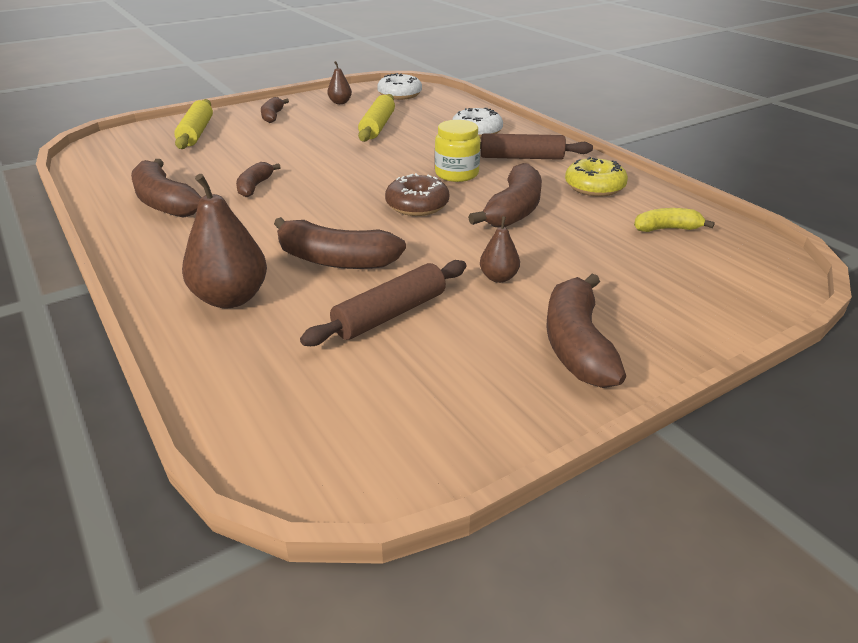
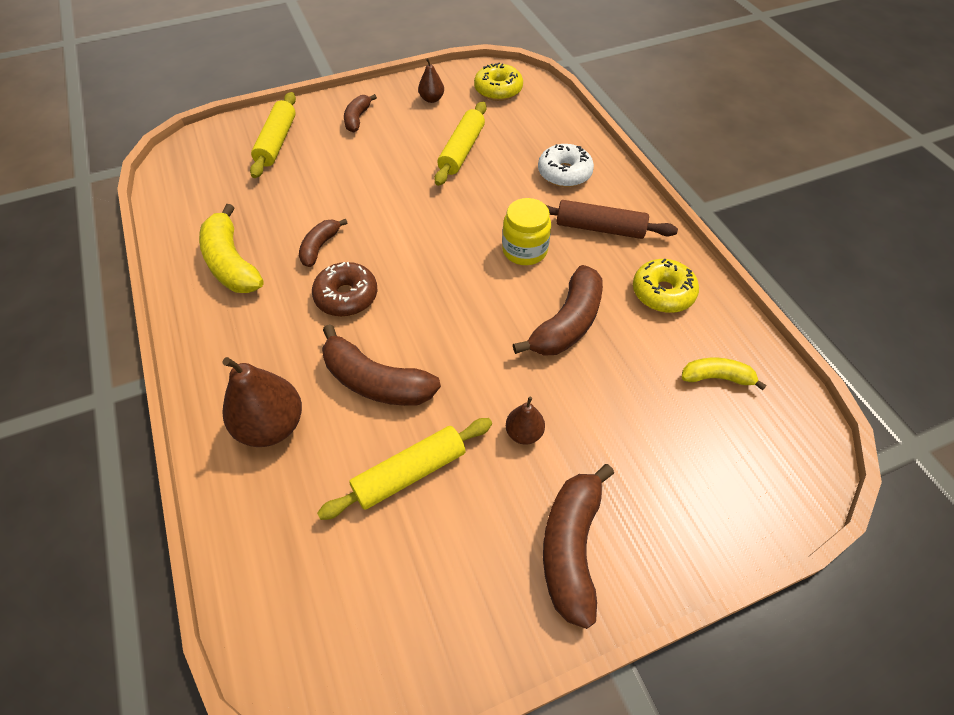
camera: 10 degrees right, 20 degrees up
brown banana [131,159,202,218] -> yellow banana [199,204,264,293]
brown rolling pin [300,260,466,346] -> yellow rolling pin [317,418,492,520]
white donut [377,73,422,100] -> yellow donut [474,62,523,101]
brown donut [385,173,449,216] -> brown donut moved to [312,262,377,317]

